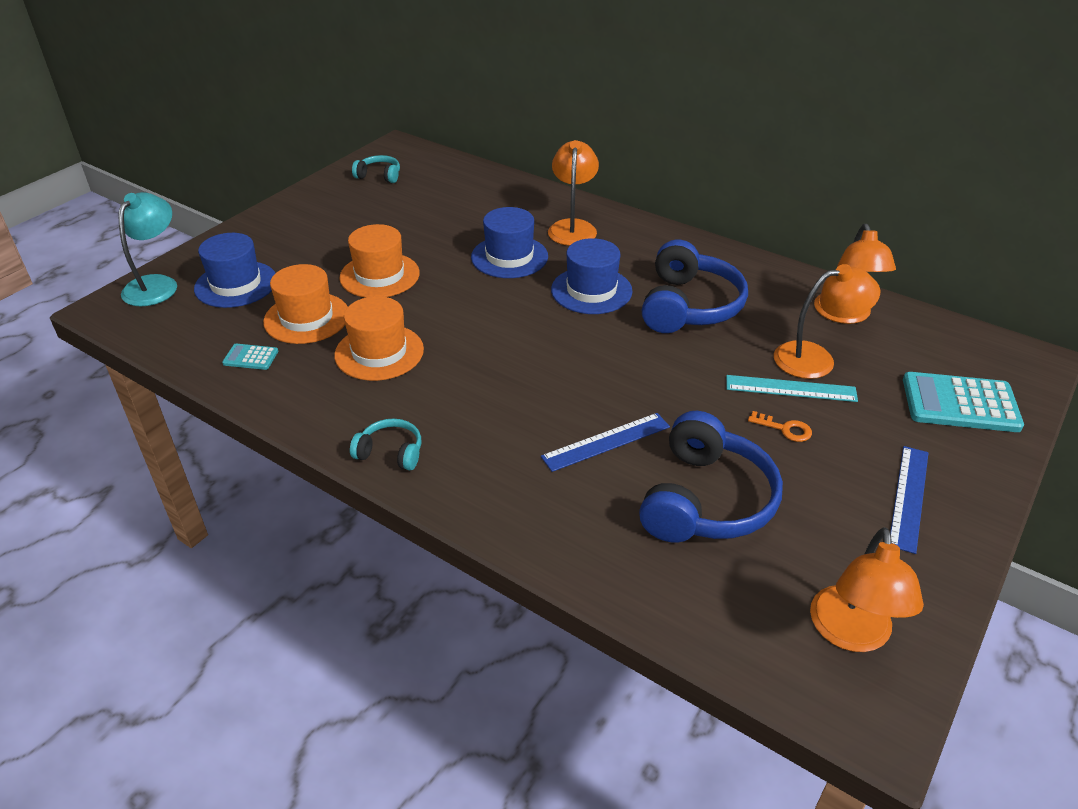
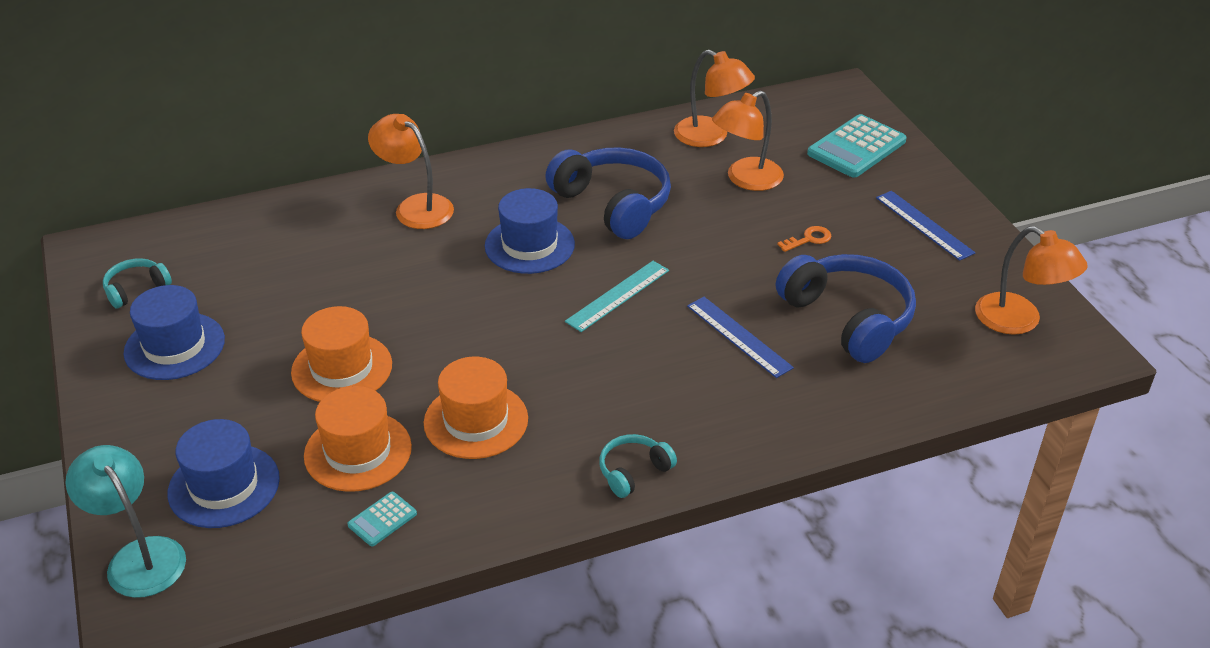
camera: 55 degrees left, 0 degrees up
blue hat [471,207,548,278] -> blue hat moved to [124,285,225,380]
blue ruler [541,413,670,472] -> blue ruler turned 45 degrees counterclockwise [687,297,794,378]
turquoise ruler [726,375,858,402] -> turquoise ruler moved to [565,261,669,332]
orange lamp [774,264,880,379] -> orange lamp turned 150 degrees counterclockwise [712,91,784,191]

